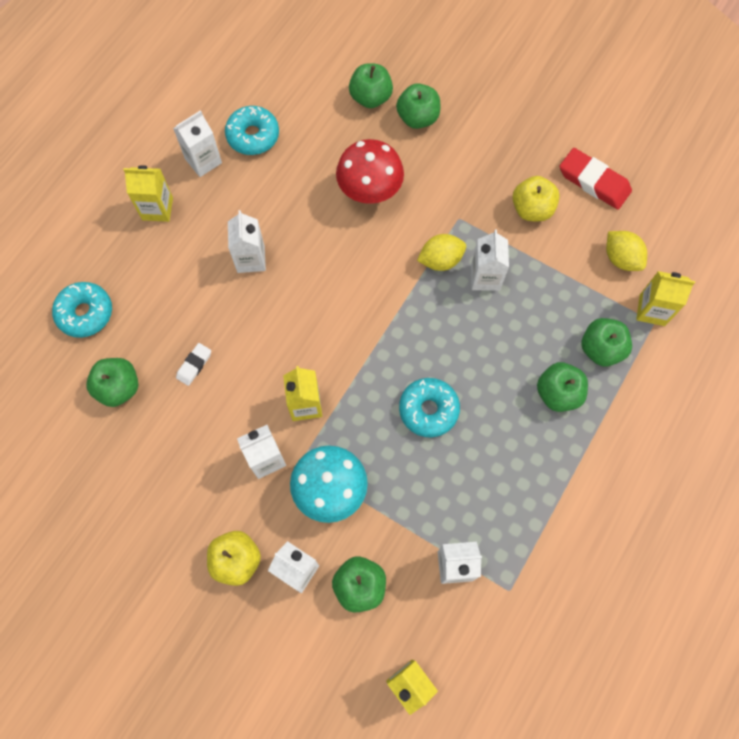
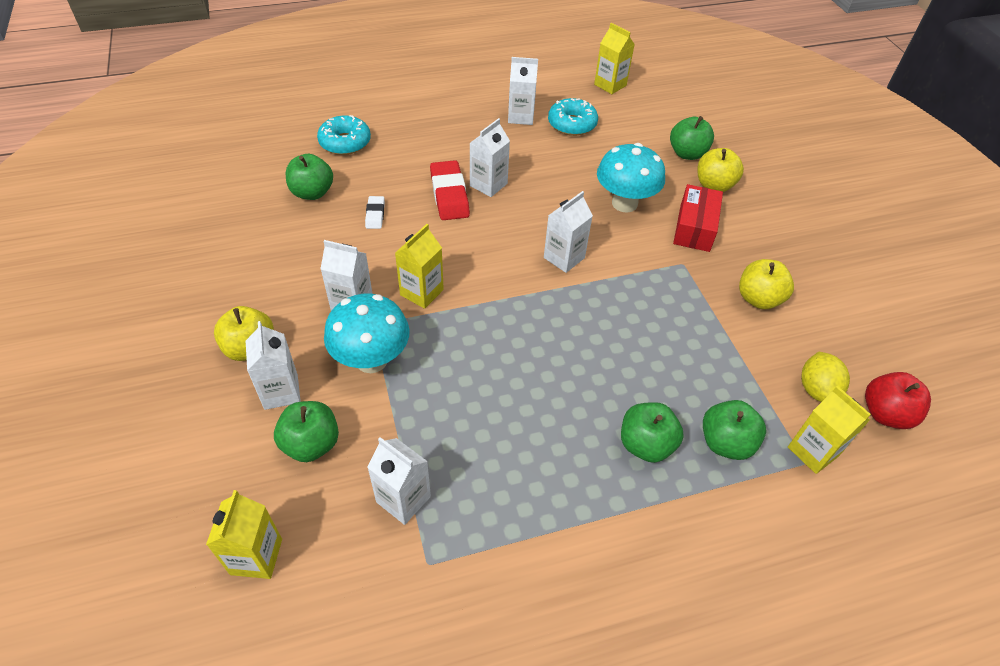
camera: 40 degrees right, 20 degrees down
yellow carton [123,165,173,222] -> yellow carton moved to [594,23,635,94]
white eraser [176,343,211,386] -> white eraser turned 75 degrees counterclockwise [365,196,385,229]
red mushroom [336,139,404,204] -> turquoise mushroom [597,143,665,213]
green apple [396,83,440,129] -> yellow apple [698,148,744,192]
turquoise donut [399,378,460,437] -> none
yellow lemon [417,234,466,271] -> none
white carton [471,230,509,291] -> white carton moved to [544,191,593,273]
red eraser [560,148,632,210] -> red eraser moved to [430,160,470,220]
none -> red box [673,184,723,252]
none -> red apple [865,372,931,429]

